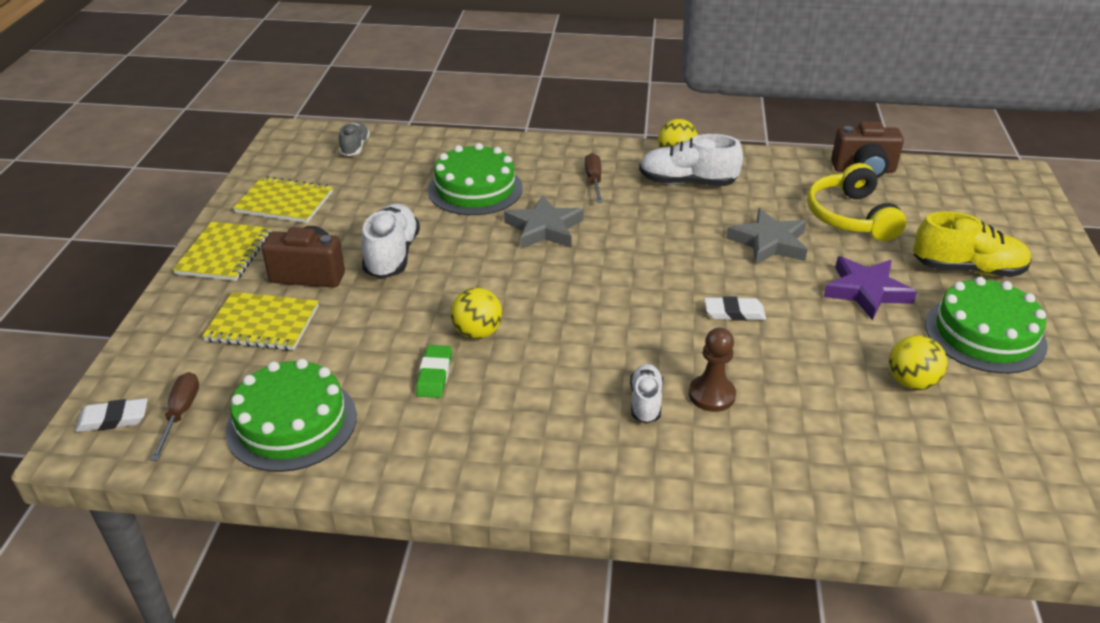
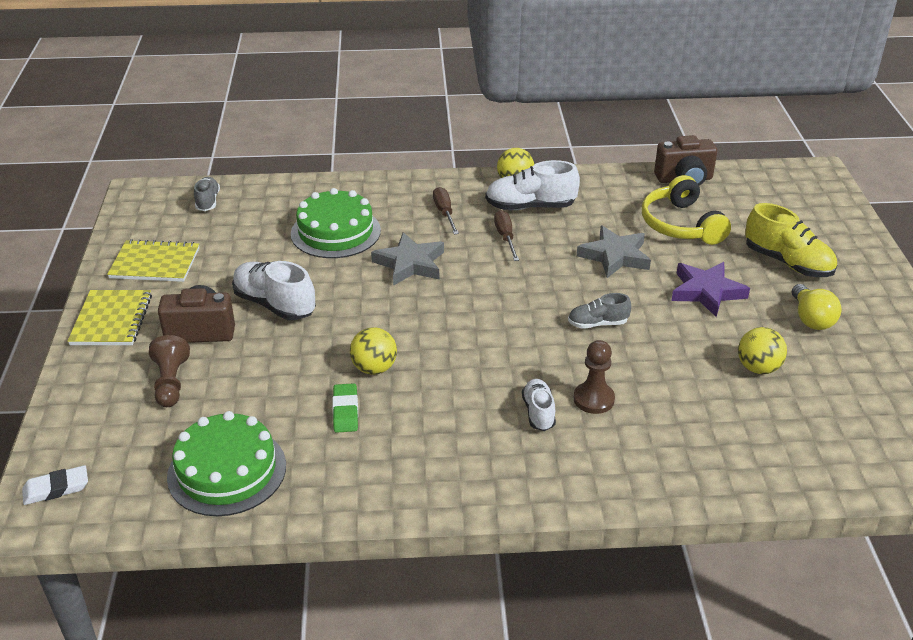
camera: 10 degrees left, 0 degrees up
brown screwdriver [151,372,199,461] -> brown screwdriver moved to [494,210,519,261]
yellow notebook [203,292,319,351] -> brown pawn [149,335,190,407]
white shoe [361,204,420,279] -> white shoe turned 45 degrees counterclockwise [232,261,316,320]
white eraser [704,296,766,321] -> grey shoe [568,293,631,329]
yellow shoe [913,211,1032,277] -> yellow shoe turned 45 degrees clockwise [745,203,837,277]
green cake [925,277,1048,374] -> yellow light bulb [792,284,841,330]

